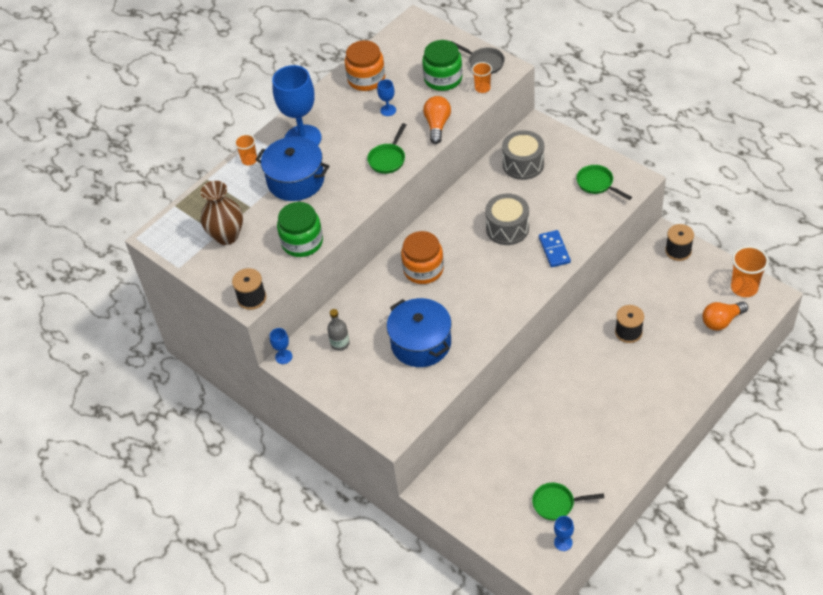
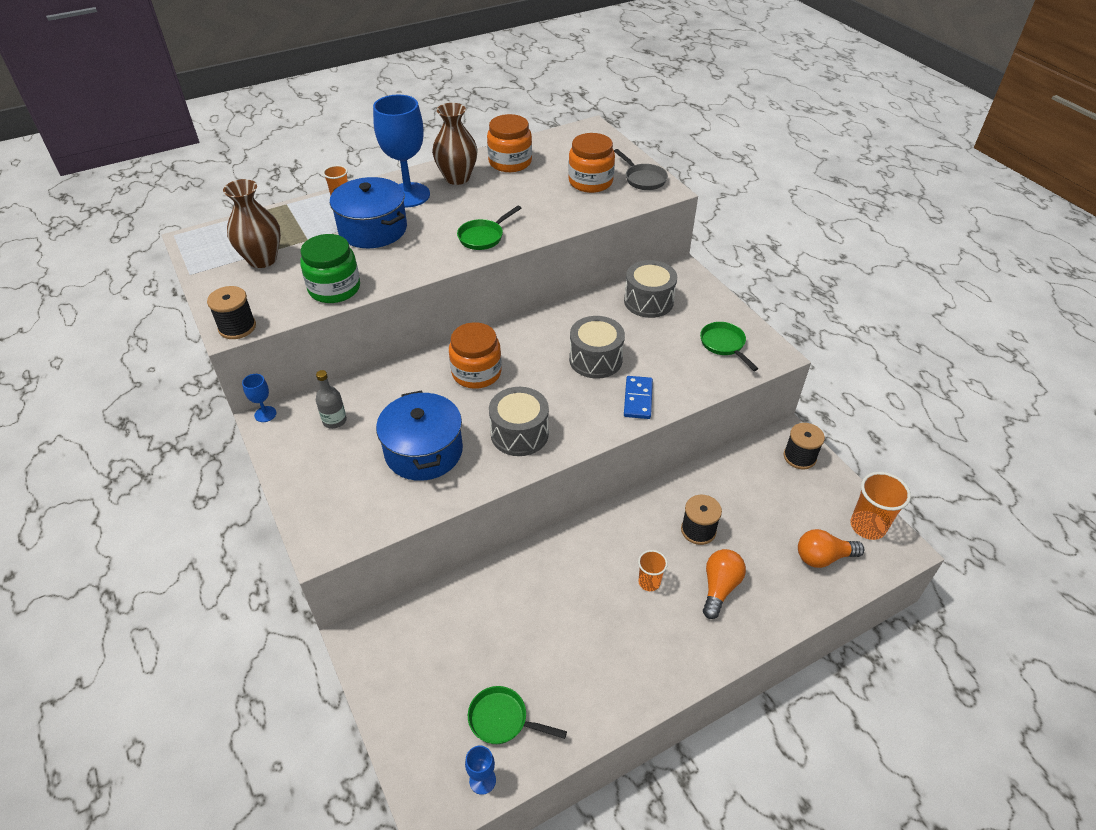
camera: 15 degrees right, 5 degrees down
blue goblet [377,79,396,116] -> none
green jar [422,40,462,91] -> orange jar [568,133,615,193]
orange light bulb [423,96,451,144] -> orange light bulb moved to [703,549,746,619]
orange cup [472,62,492,93] -> orange cup moved to [638,550,668,591]
none -> brown vase [432,103,478,185]
none -> grey drum [489,387,549,456]

